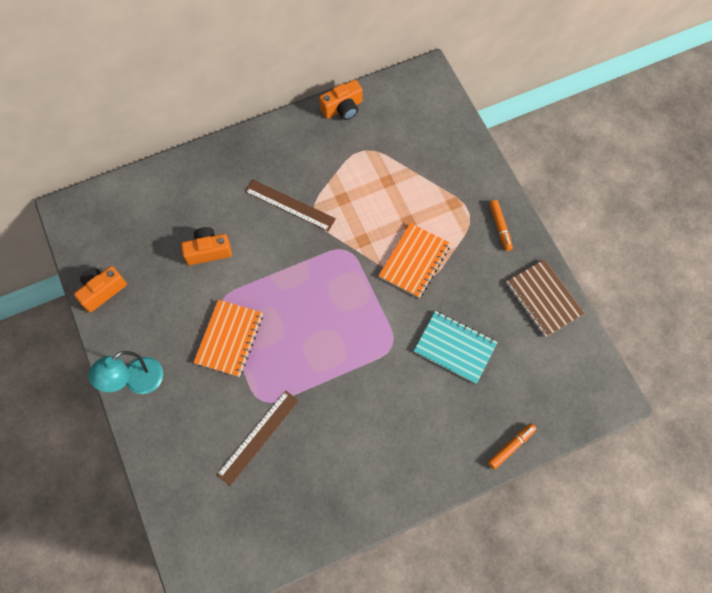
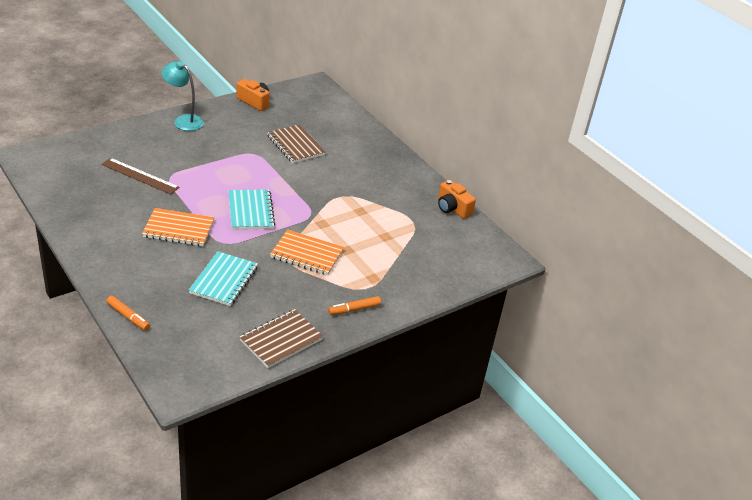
camera: 75 degrees right, 30 degrees down
orange camera [181,227,232,265] -> brown notebook [267,124,326,163]
orange notebook [193,300,263,377] -> orange notebook moved to [142,208,214,246]
brown ruler [245,179,336,232] -> none
none -> turquoise notebook [228,189,275,230]

